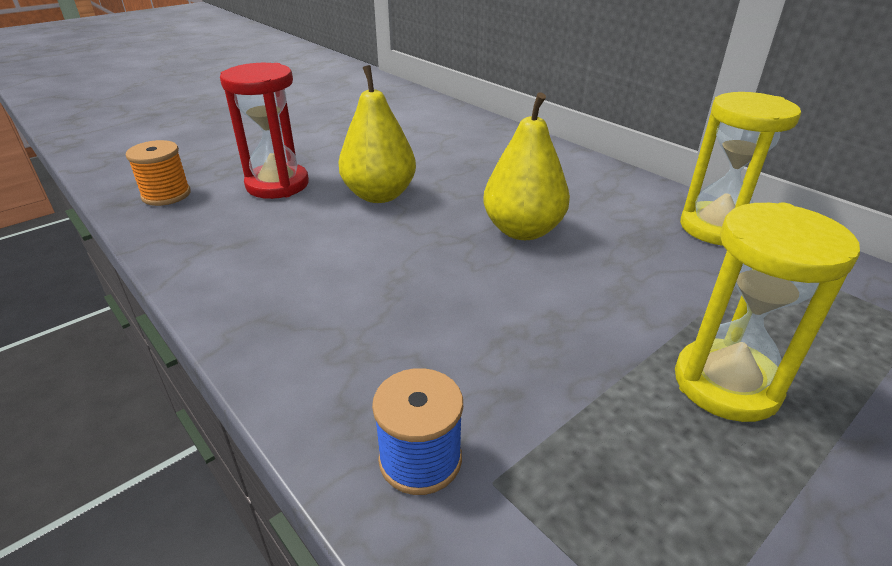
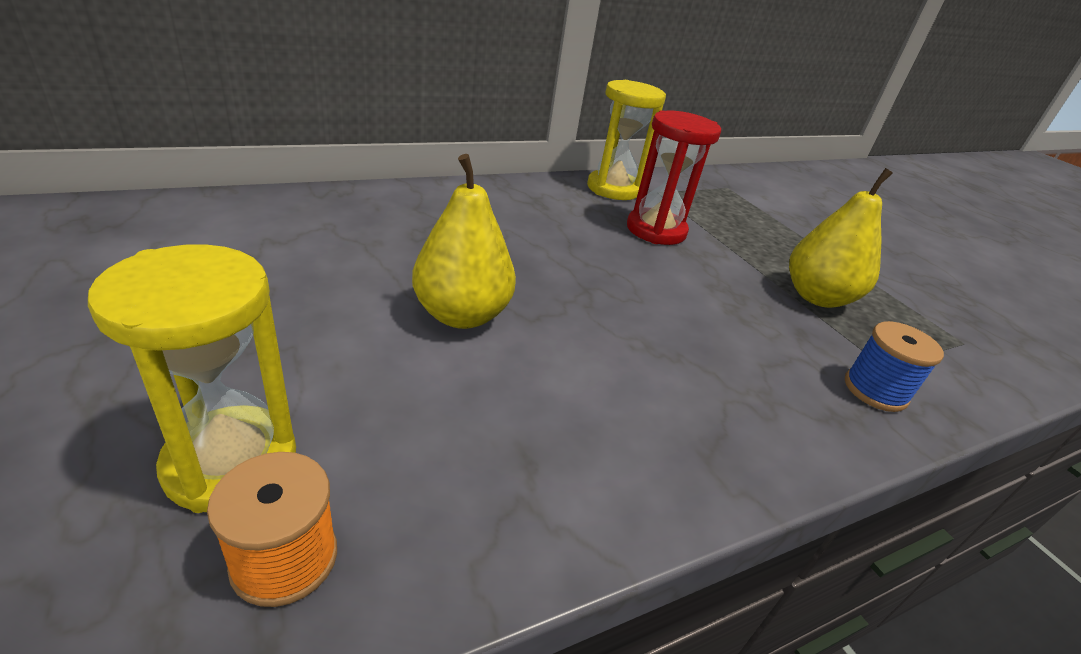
camera: 80 degrees left, 0 degrees up
red hourglass [220,63,309,199] -> red hourglass moved to [627,110,721,245]
yellow pear [483,92,570,240] -> yellow pear moved to [789,168,893,308]
yellow hourglass [675,203,860,422] -> yellow hourglass moved to [88,244,296,513]

